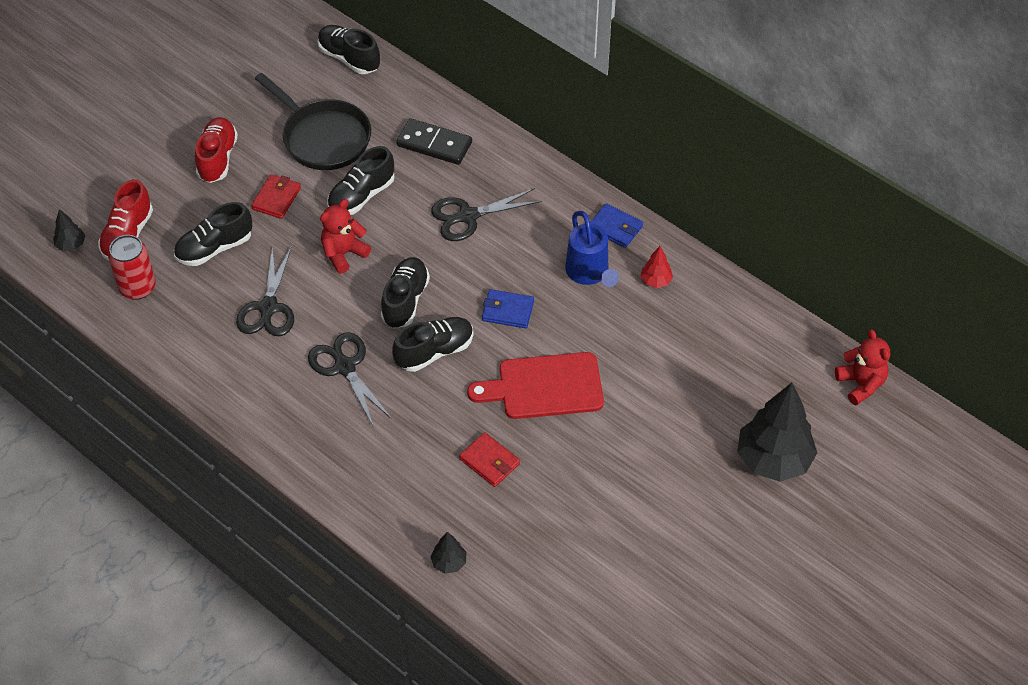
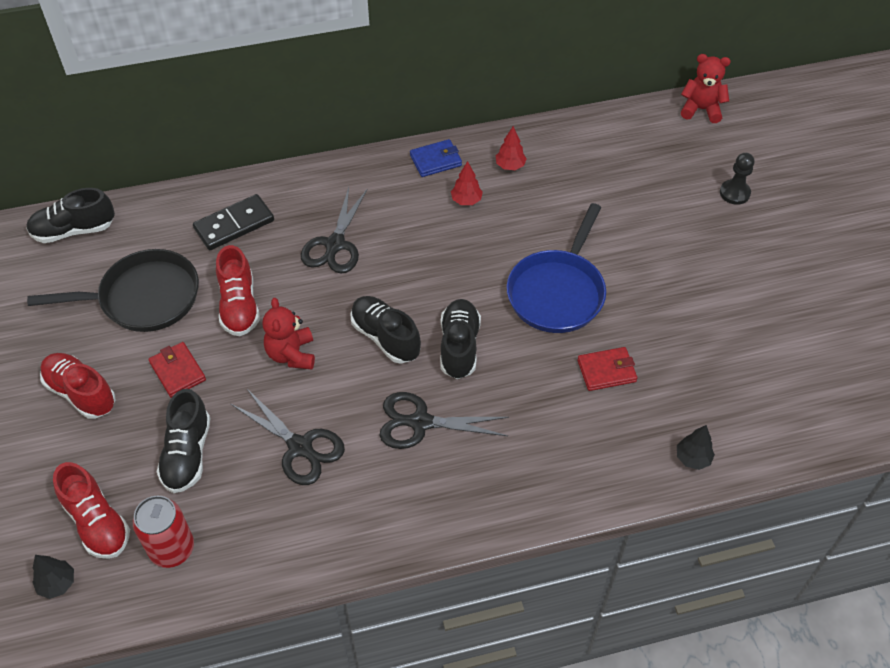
camera: 55 degrees left, 0 degrees up
black shoe [327,146,394,215] -> red shoe [216,245,260,336]
red cutting board [467,352,604,419] -> blue pan [507,203,606,333]
blue wallet [482,289,534,328] -> none
blue watering can [565,211,619,287] -> red tree [451,161,483,205]
black tree [737,383,817,482] -> black pawn [720,153,755,205]

